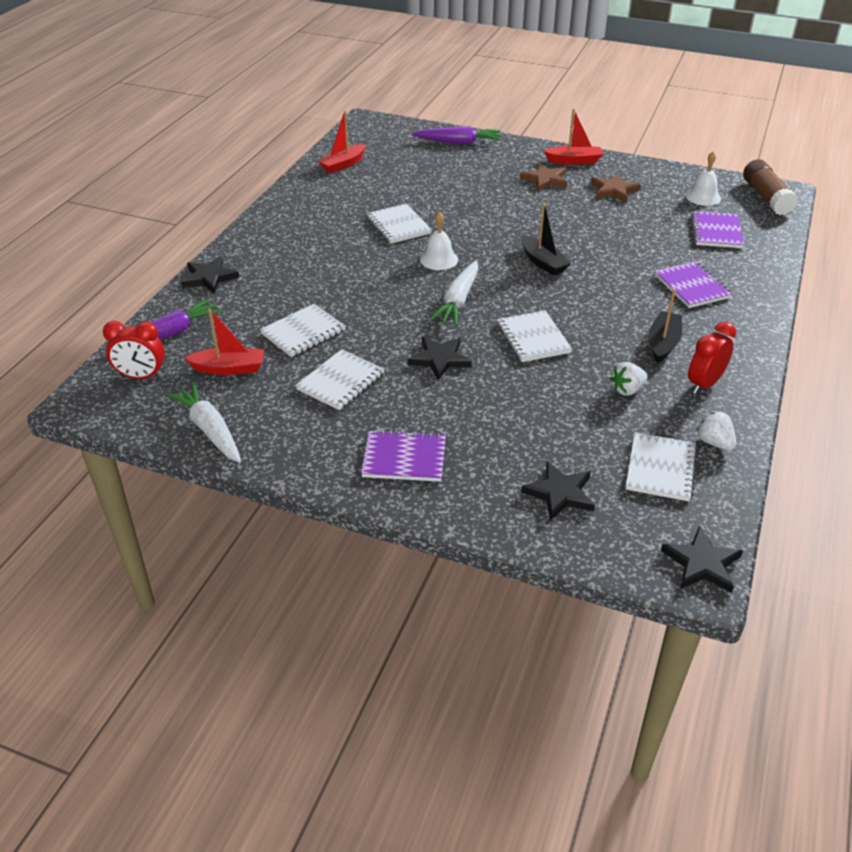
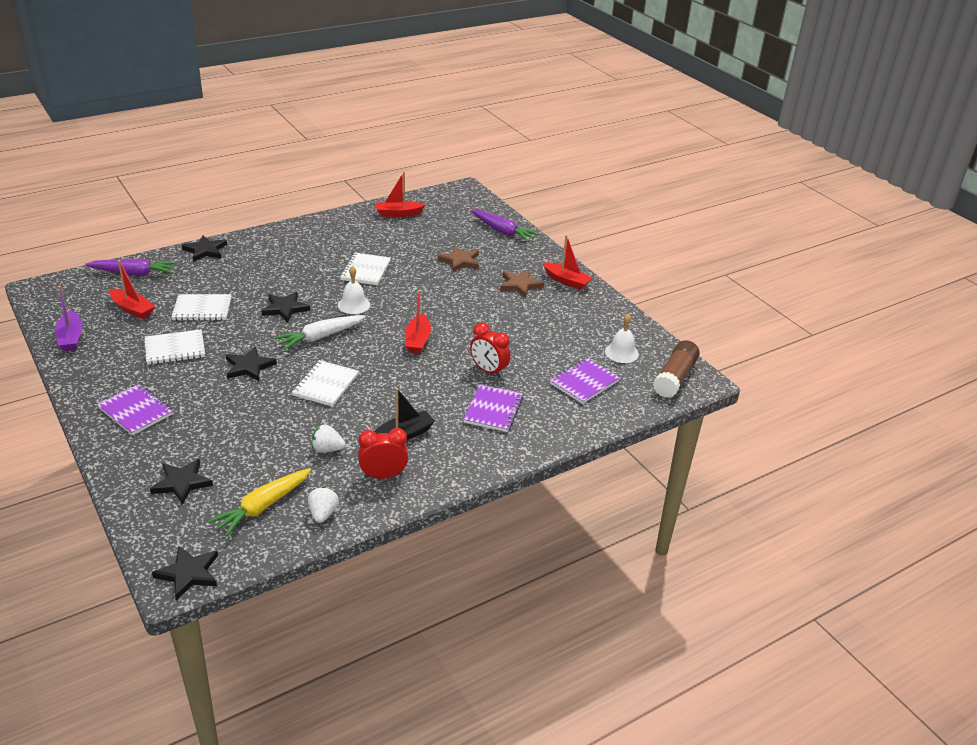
camera: 35 degrees right, 5 degrees down
red clock [103,321,165,379] -> red clock moved to [470,322,511,378]
white carrot [166,382,241,463] -> purple boat [55,286,83,351]
black boat [521,203,571,276] -> red boat [405,290,431,354]
brown star [591,173,641,203] -> brown star moved to [437,245,479,272]
white notebook [626,432,697,501] -> yellow carrot [208,468,311,537]
none -> black star [261,292,310,322]

